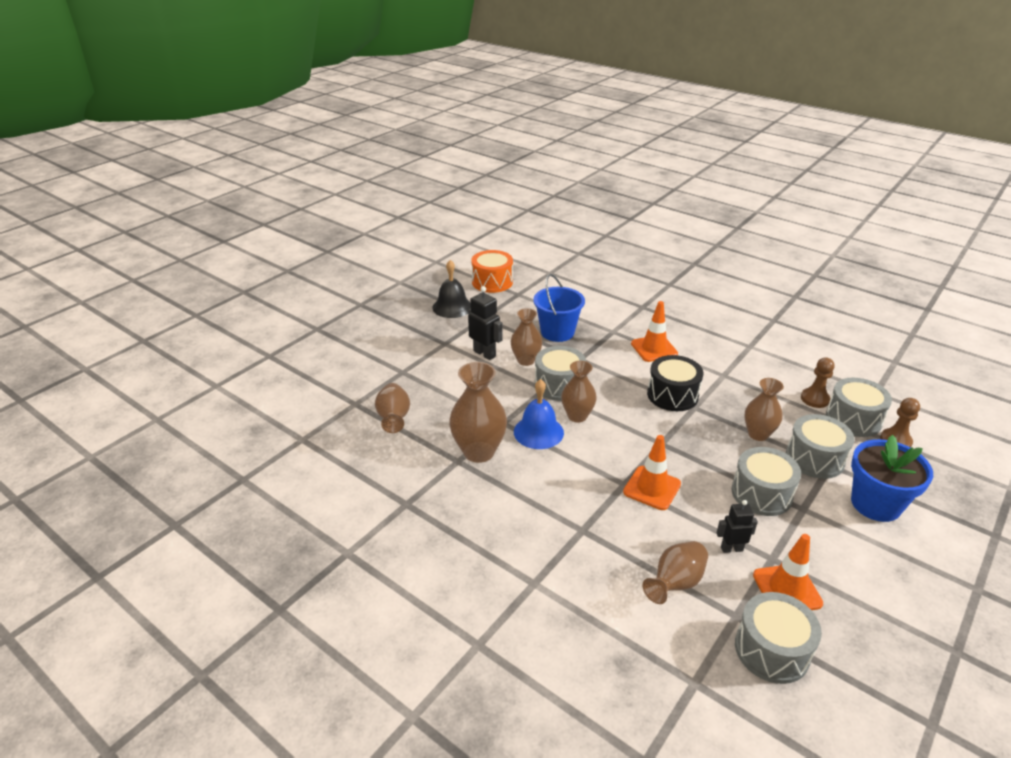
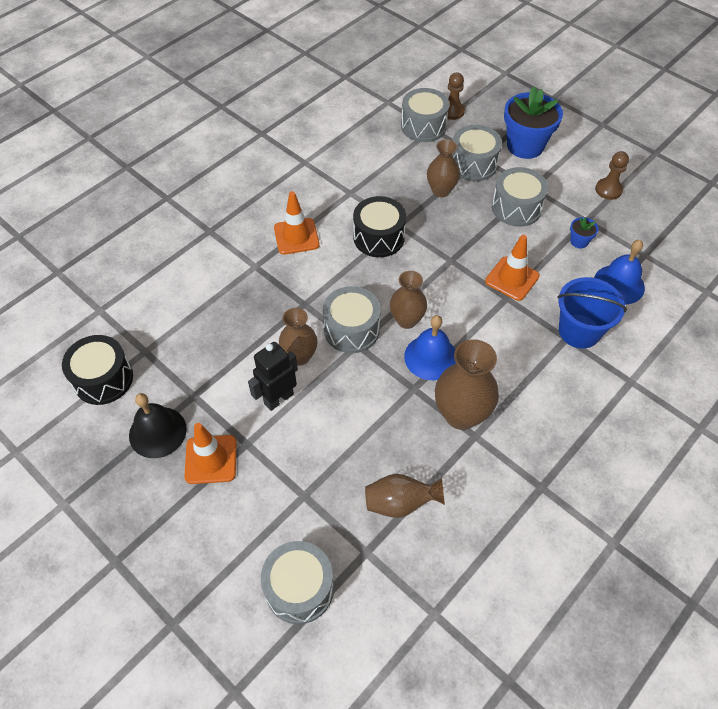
camera: 85 degrees left, 20 degrees up
orange drum [471,250,513,293] -> black drum [62,335,133,405]
blue bucket [533,274,585,342] -> blue bucket moved to [557,277,627,349]
brown vase [643,541,708,604] -> blue bell [594,240,645,305]
black robot [716,500,758,553] -> blue flower pot [570,217,598,248]
grey drum [735,592,822,684] -> grey drum moved to [261,541,334,624]
orange traffic cone [753,534,823,610] -> orange traffic cone moved to [184,423,236,484]
brown pawn [801,357,835,408] -> brown pawn moved to [595,151,629,200]

